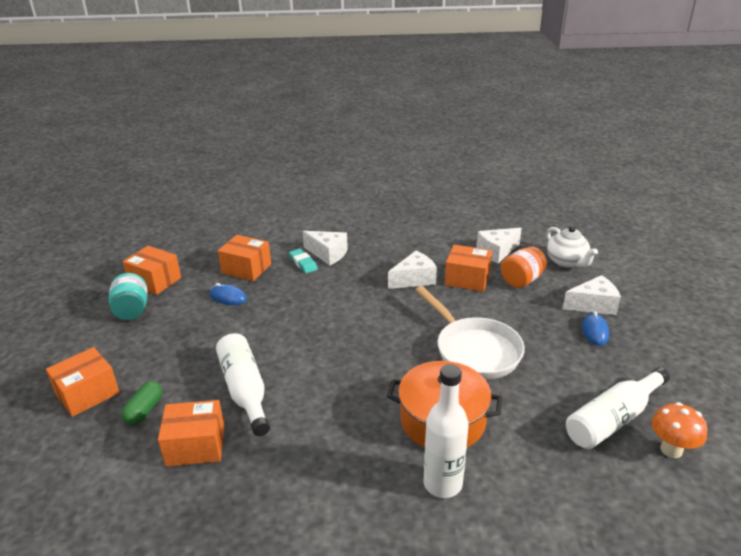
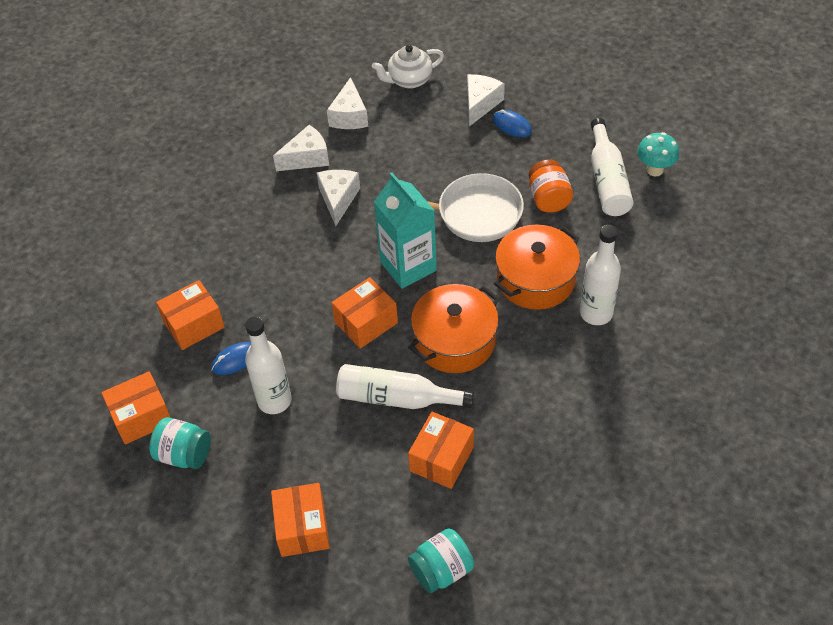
camera: 55 degrees left, 20 degrees up
green capsule [121,381,162,425] -> none
turquoise eraser [289,248,318,274] -> none
white cheese [302,231,348,265] -> white cheese moved to [273,125,329,171]
orange box [445,245,492,292] -> orange box moved to [331,277,398,349]
orange jar [501,246,547,288] -> orange jar moved to [529,160,573,213]
white teapot [546,226,598,268] -> white teapot turned 150 degrees clockwise [372,45,444,89]
orange mushroom [651,402,707,458] -> turquoise mushroom [637,132,679,176]
none -> white bottle [245,317,292,414]
none -> turquoise carton [374,172,437,289]
none -> orange pot [408,284,500,373]
none -> turquoise jar [408,528,474,593]

